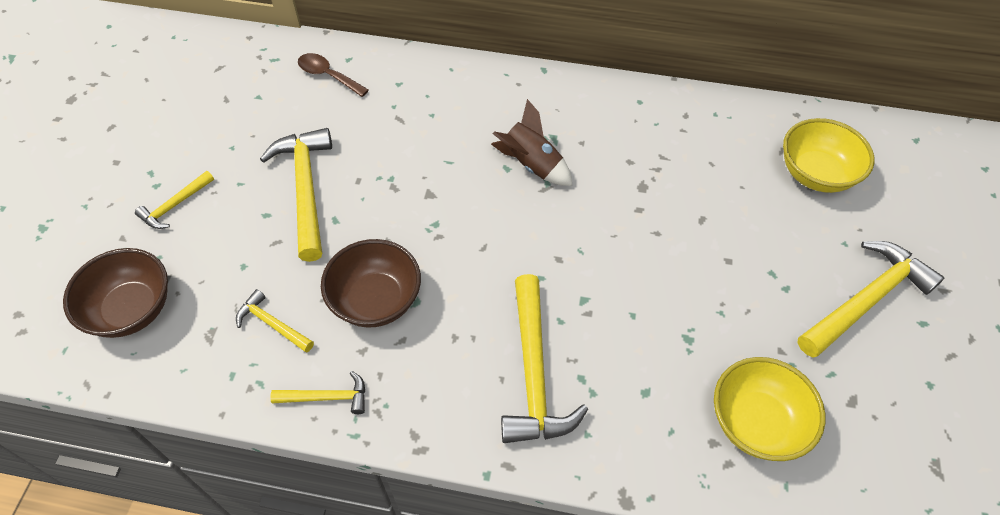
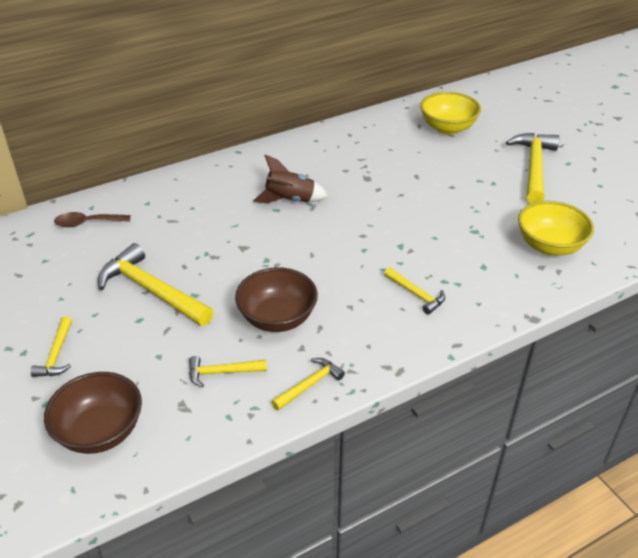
camera: 40 degrees left, 15 degrees down
yellow hammer [501,274,588,443] -> yellow hammer [384,267,445,315], size x0.52

